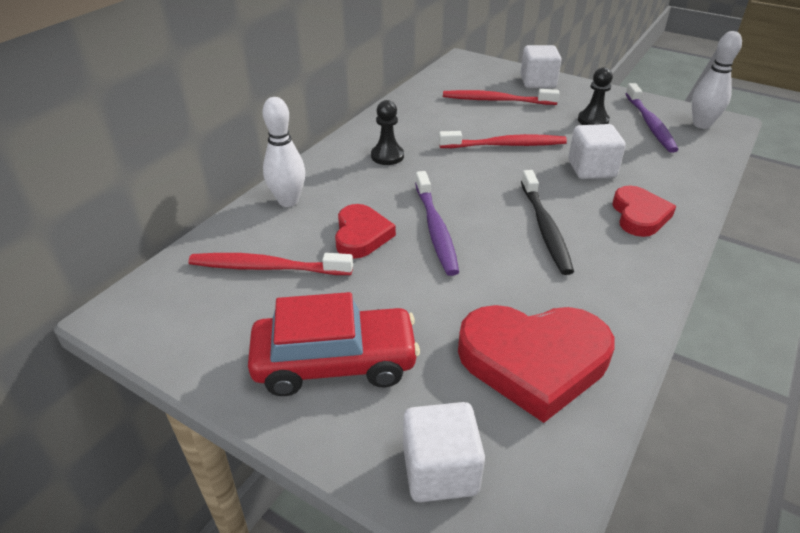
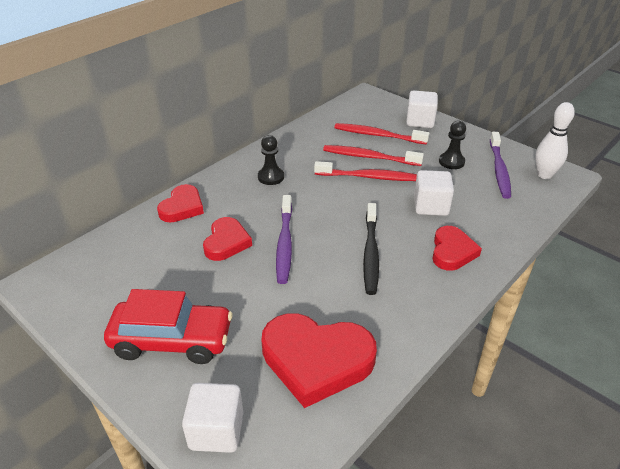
camera: 10 degrees right, 0 degrees up
red toothbrush [188,253,353,275] -> red toothbrush moved to [323,145,424,166]
white bowling pin [263,97,305,207] -> red heart [157,184,204,222]

